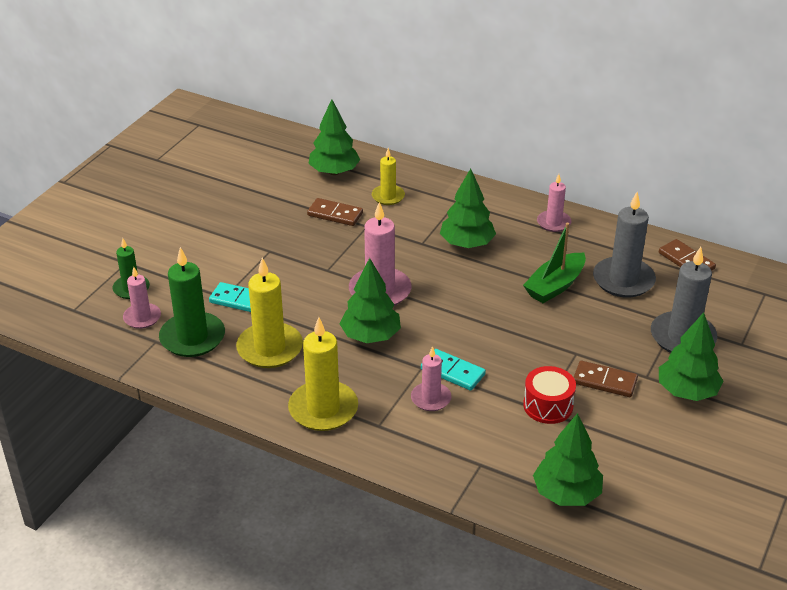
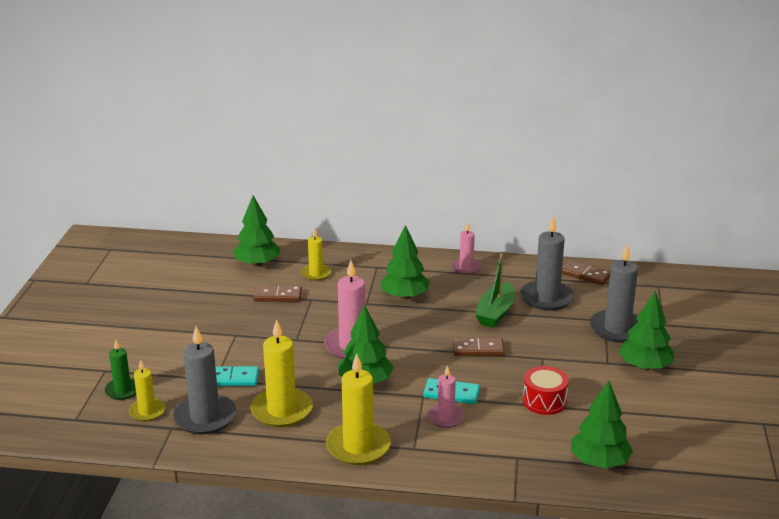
camera: 20 degrees left, 10 degrees down
pink candle [123,267,161,329] -> yellow candle [129,359,166,422]
green candle [159,247,225,357] -> grey candle [173,326,236,435]
brown domino [574,361,638,397] -> brown domino moved to [453,337,505,356]

